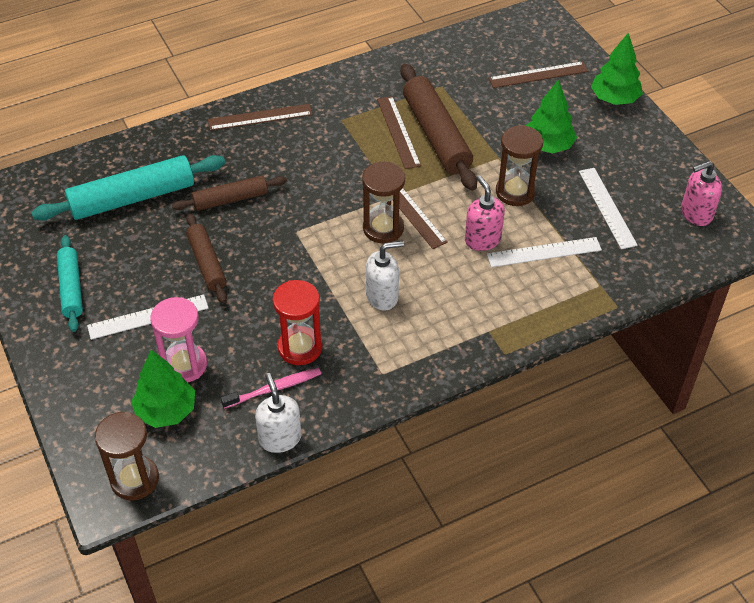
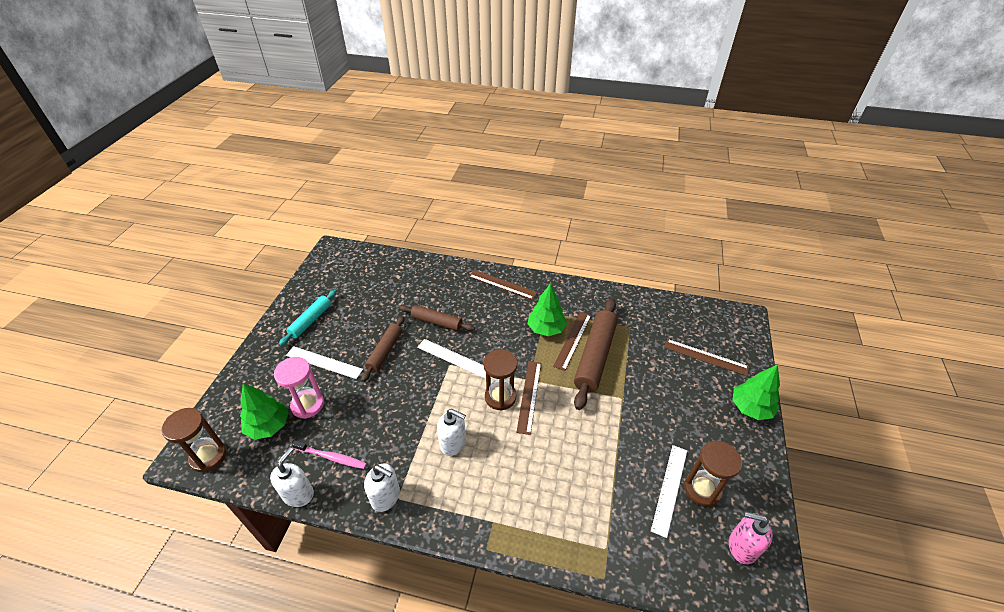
camera: 40 degrees right, 5 degrees down
turquoise rolling pin [31,155,225,221] -> none
red hourglass [272,280,323,365] -> none
pink soap dispenser [465,175,505,251] -> none
white ruler [487,237,602,267] -> white ruler moved to [417,339,486,379]
brown hourglass [496,125,543,206] -> brown hourglass moved to [684,441,742,507]
green tree [526,80,577,154] -> green tree moved to [528,283,567,336]
none -> white soap dispenser [364,463,400,512]

